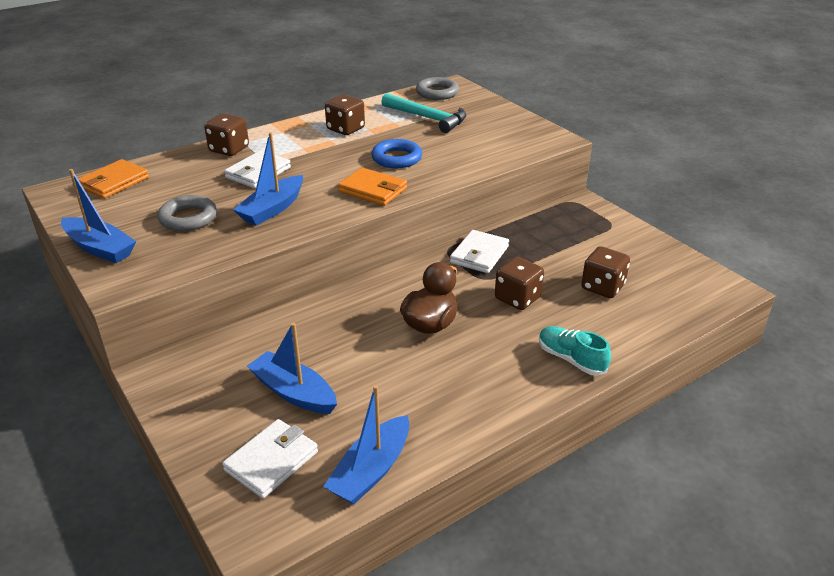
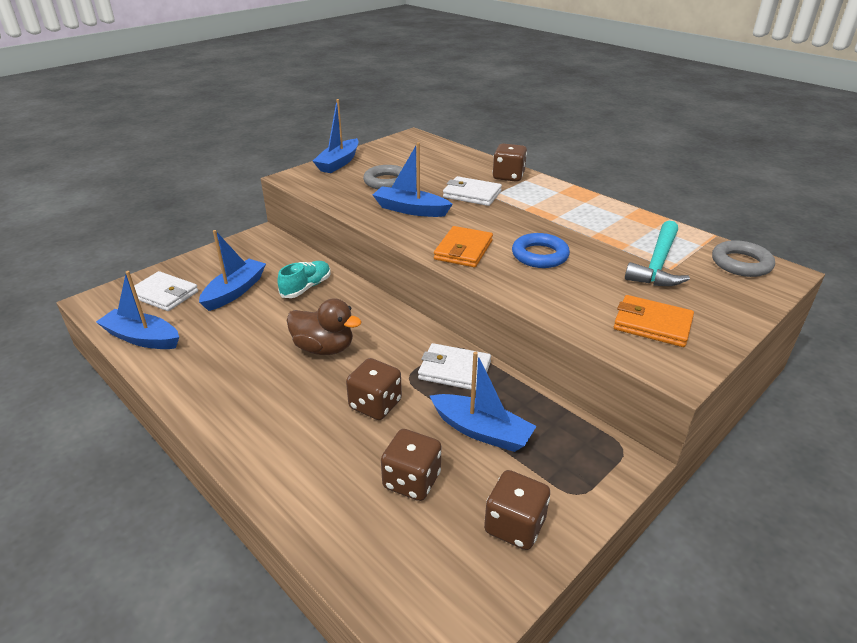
camera: 80 degrees right, 0 degrees up
orange wallet [78,159,149,199] -> orange wallet moved to [614,295,694,347]
brown dice [325,94,365,135] -> brown dice moved to [484,470,550,550]
turquoise shoe [539,326,611,376] -> turquoise shoe moved to [277,261,330,298]
none -> blue boat [430,352,536,452]

